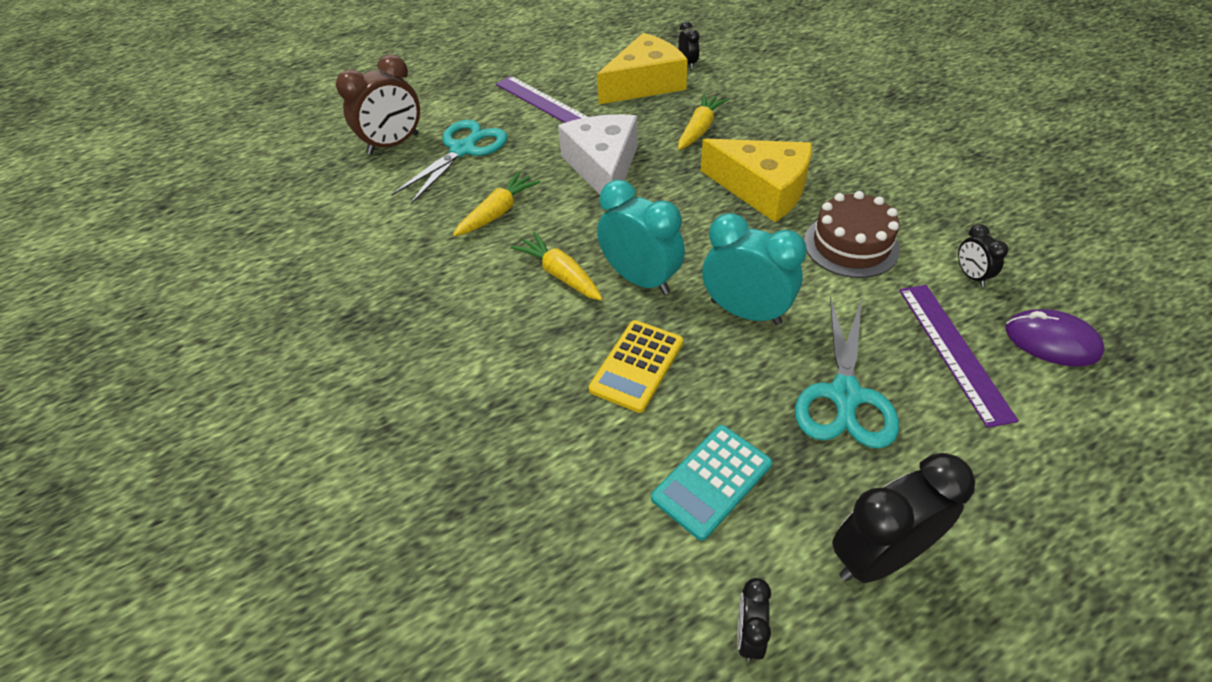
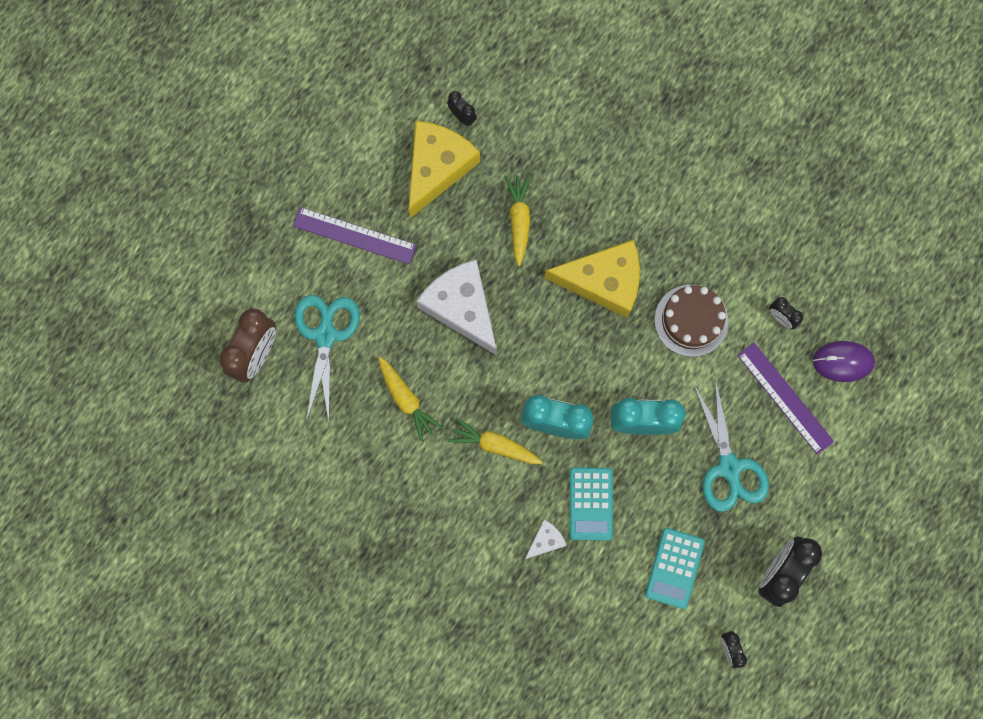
camera: 30 degrees left, 30 degrees up
yellow carrot [453,171,541,236] -> yellow carrot turned 135 degrees clockwise [378,356,443,442]
yellow calculator [589,320,683,413] -> turquoise calculator [570,467,613,541]
none -> white cheese [524,519,567,560]

